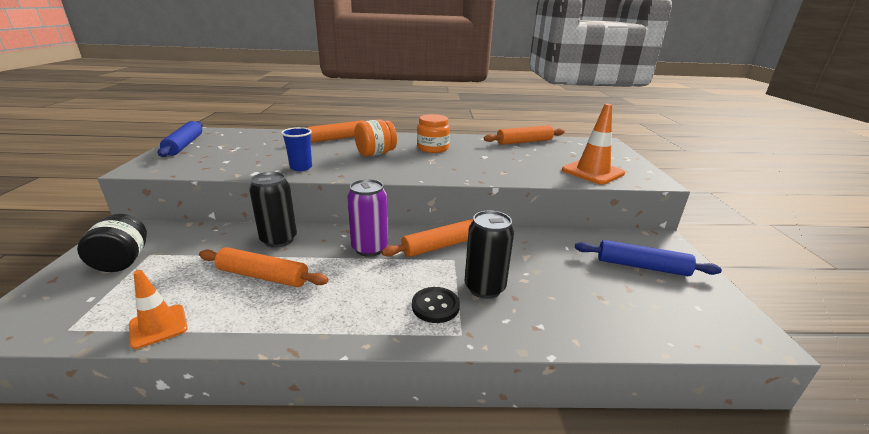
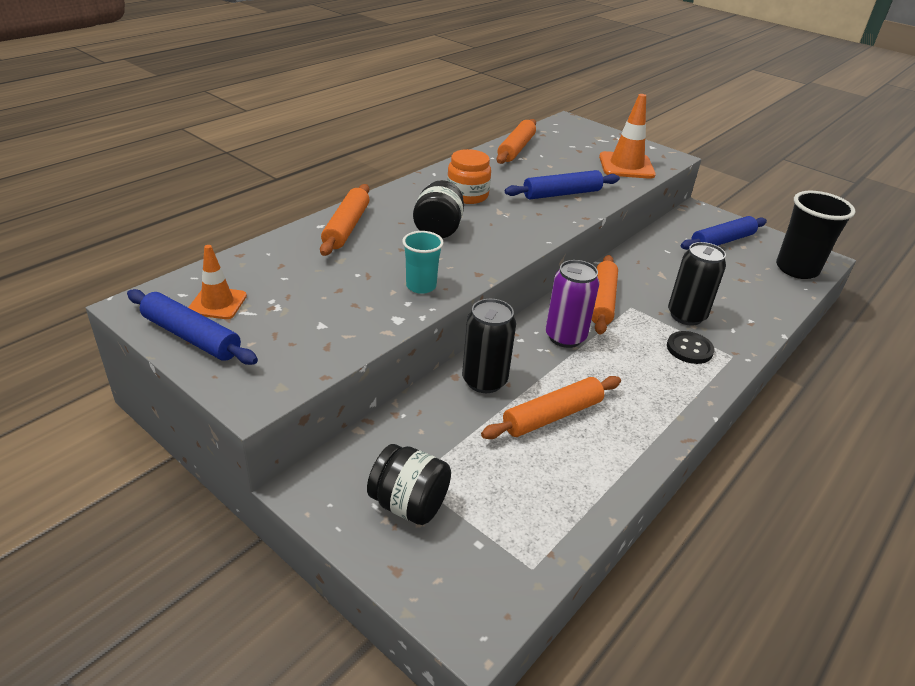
camera: 50 degrees left, 10 degrees up
orange traffic cone [129,270,188,349] -> orange traffic cone moved to [188,245,247,319]
blue cup [281,127,312,171] -> turquoise cup [402,231,444,294]
orange jar [354,120,397,157] -> black jar [413,180,464,239]
none -> blue rolling pin [505,170,620,199]
none -> black cup [776,191,855,279]

